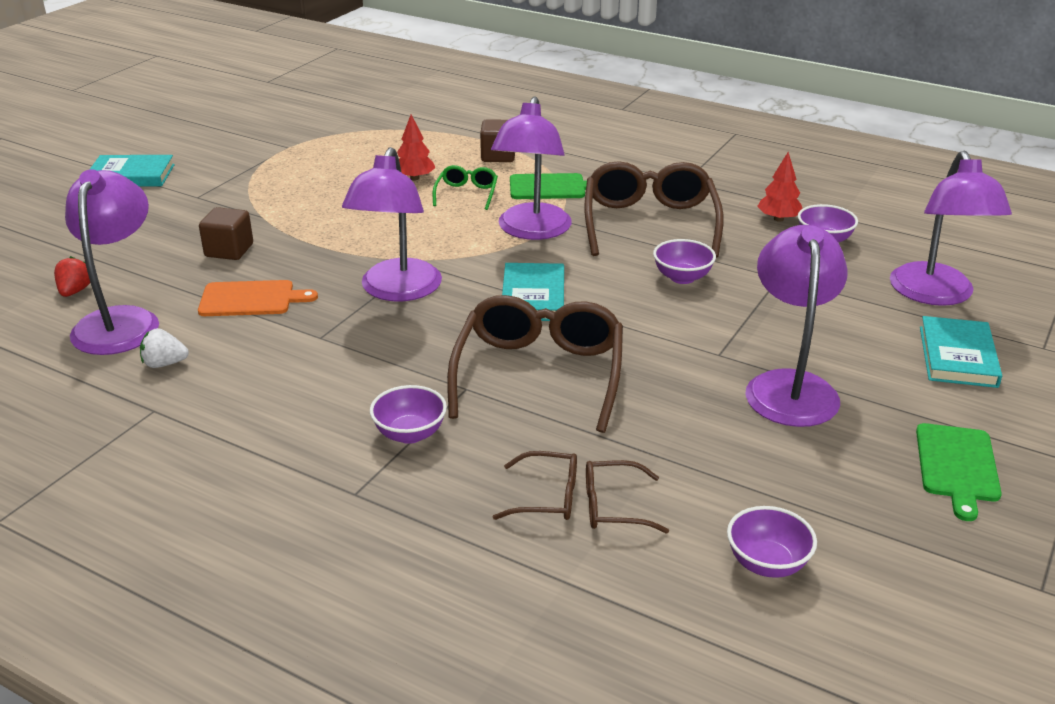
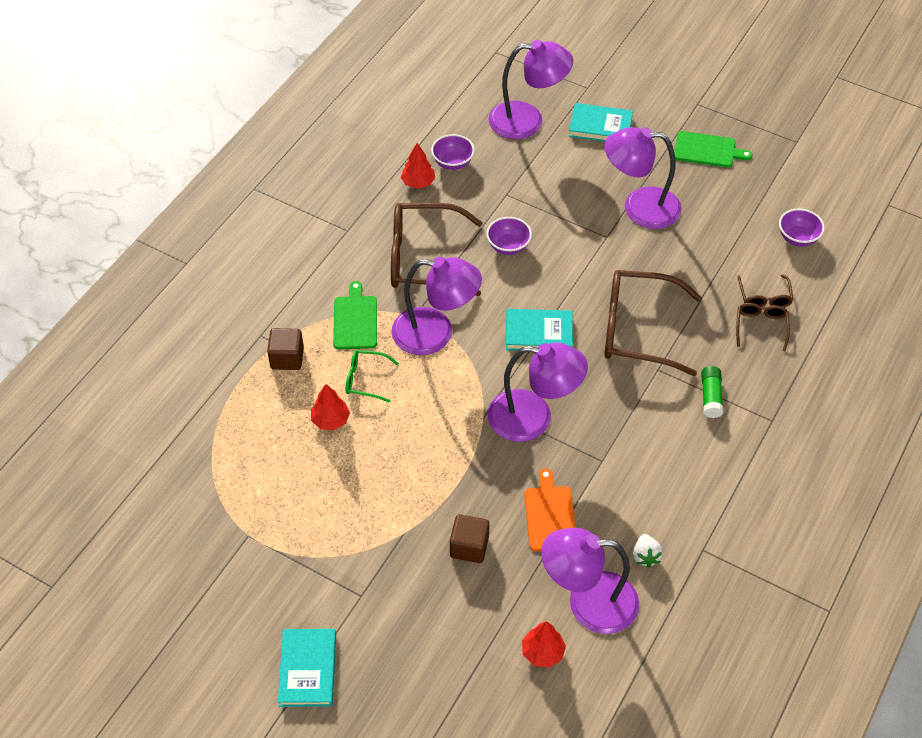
camera: 90 degrees left, 20 degrees up
red strawberry [54,256,90,297] -> red tree [522,621,566,668]
purple bowl [370,385,447,444] -> green glue stick [701,366,723,418]

